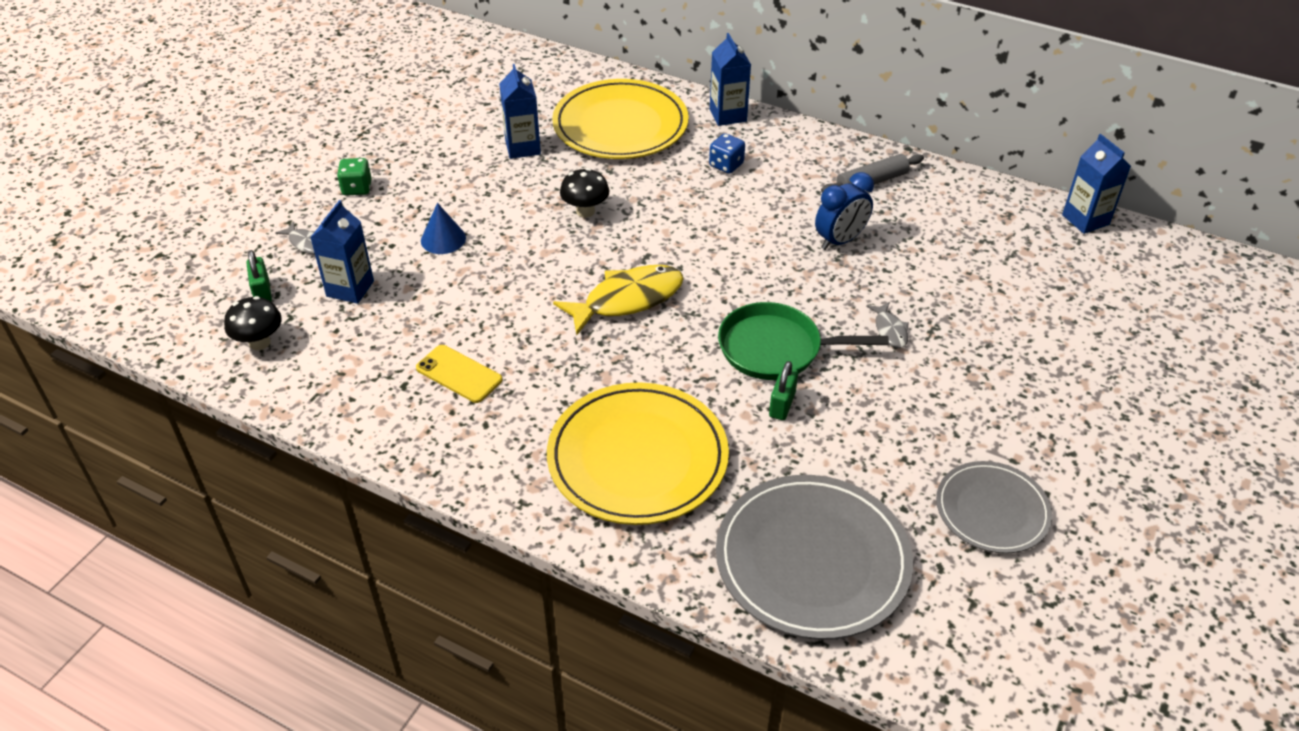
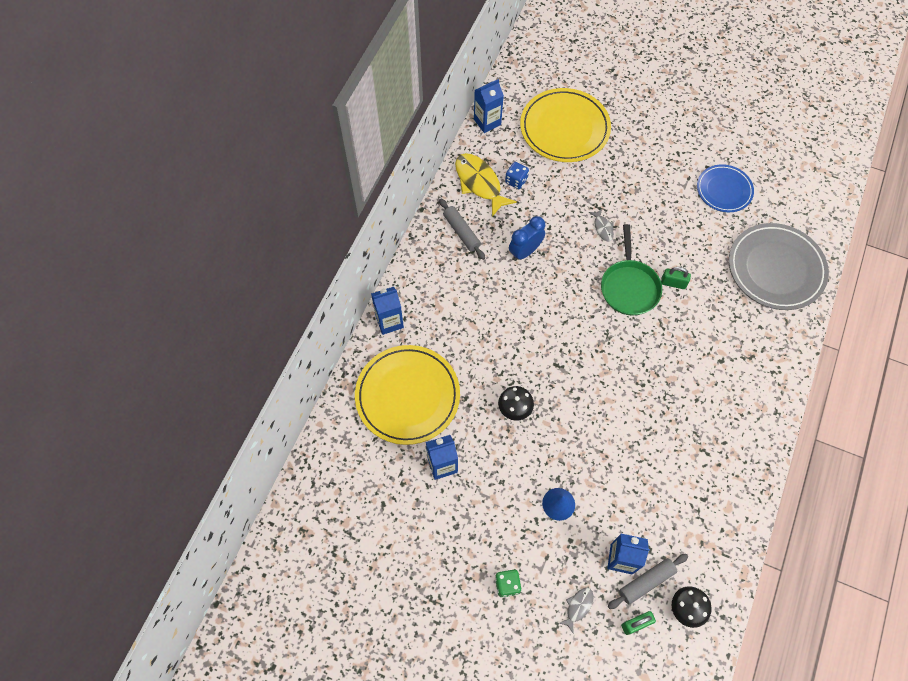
camera: 95 degrees left, 20 degrees up
yellow phone [416,345,503,403] -> none
yellow plate [547,382,729,525] -> yellow plate moved to [520,88,611,162]
yellow fish [553,265,684,336] -> yellow fish moved to [455,153,517,217]
blue dice [709,133,745,174] -> blue dice moved to [505,162,529,189]
blue clock [815,172,874,250] -> blue clock turned 90 degrees counterclockwise [509,216,545,261]
grey fish [866,302,909,348] -> grey fish turned 90 degrees clockwise [589,209,614,241]
grey plate [936,461,1052,554] -> blue plate [697,164,754,212]
none -> grey rolling pin [608,554,688,609]

